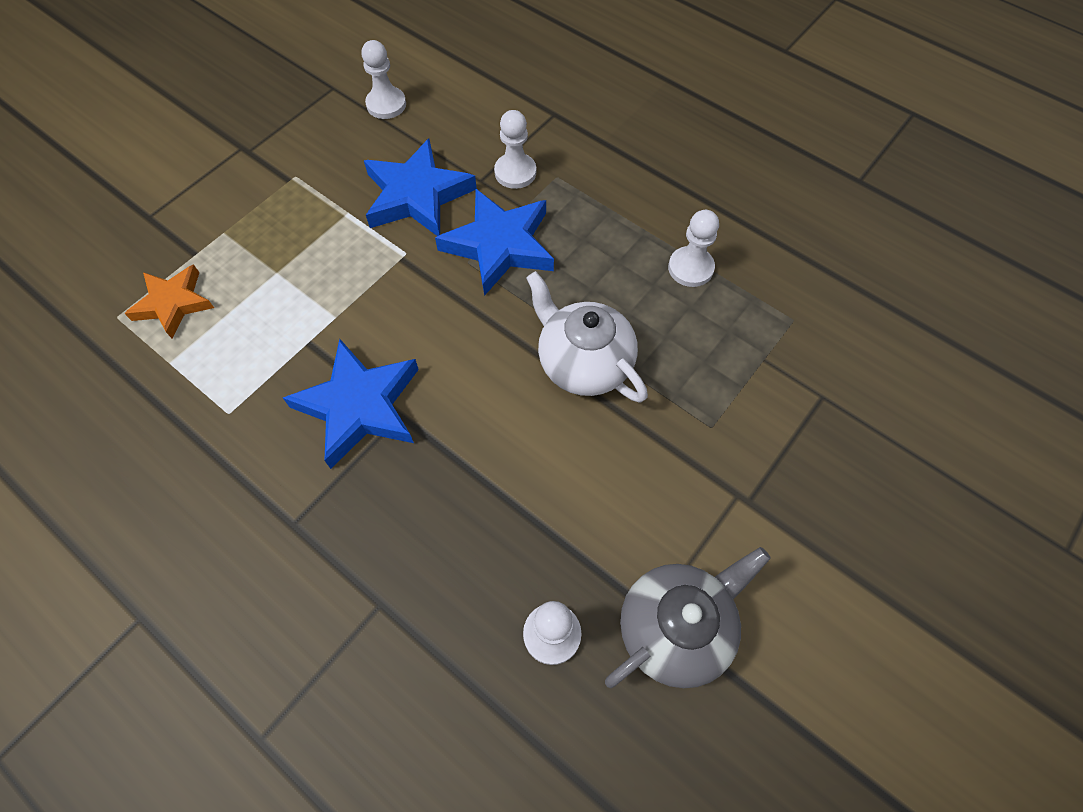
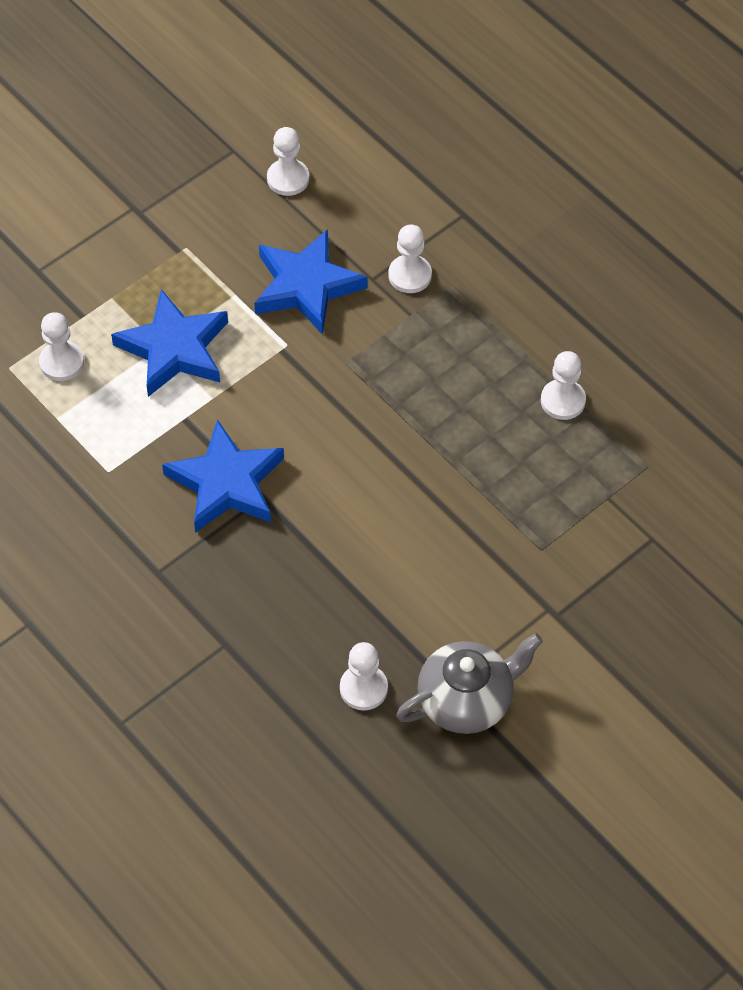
camera: 10 degrees right, 5 degrees down
orange star [124,264,214,339] -> white pawn [39,312,84,381]
blue star [435,189,554,296] -> blue star moved to [111,289,228,397]
white teapot [526,271,648,402] -> none

